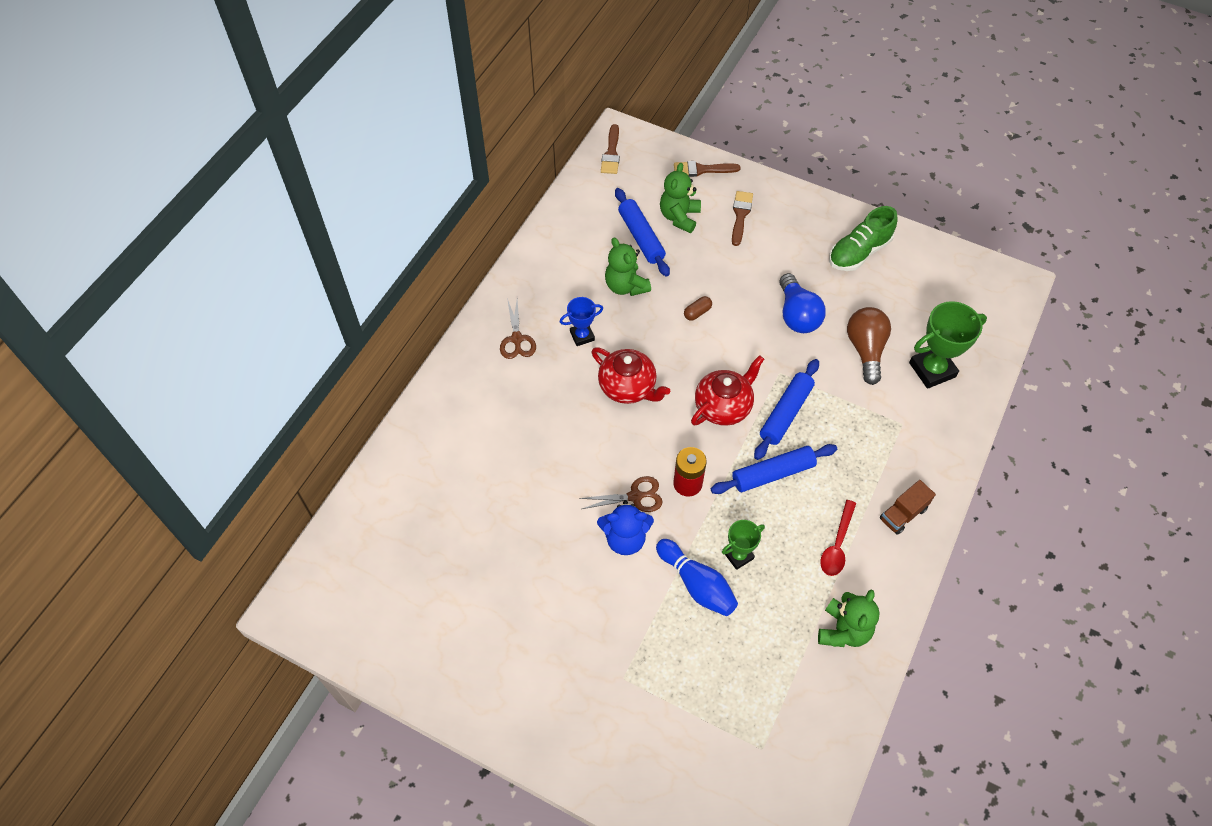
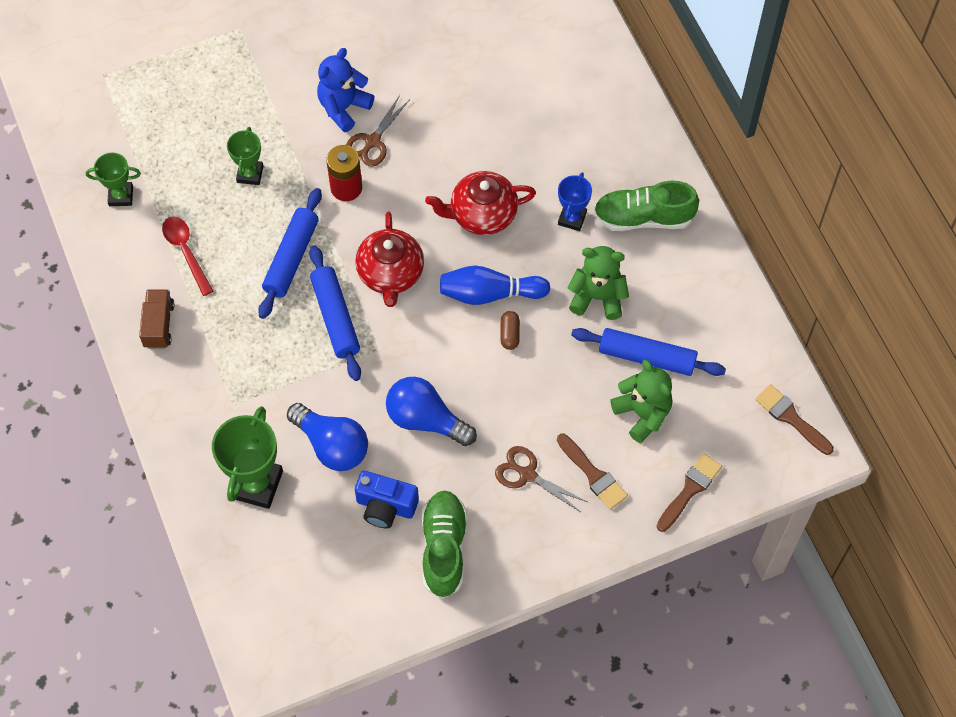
camera: 130 degrees right, 5 degrees up
brown scissors [500,298,536,359] -> brown scissors moved to [495,446,587,512]
blue bowling pin [656,539,738,616] -> blue bowling pin moved to [440,266,550,305]
green teddy bear [818,590,880,647] -> green trophy [86,153,141,206]
brown light bulb [847,307,891,385] -> blue light bulb [287,403,368,471]
none -> blue camera [355,471,419,528]
none -> green shoe [594,181,699,231]

